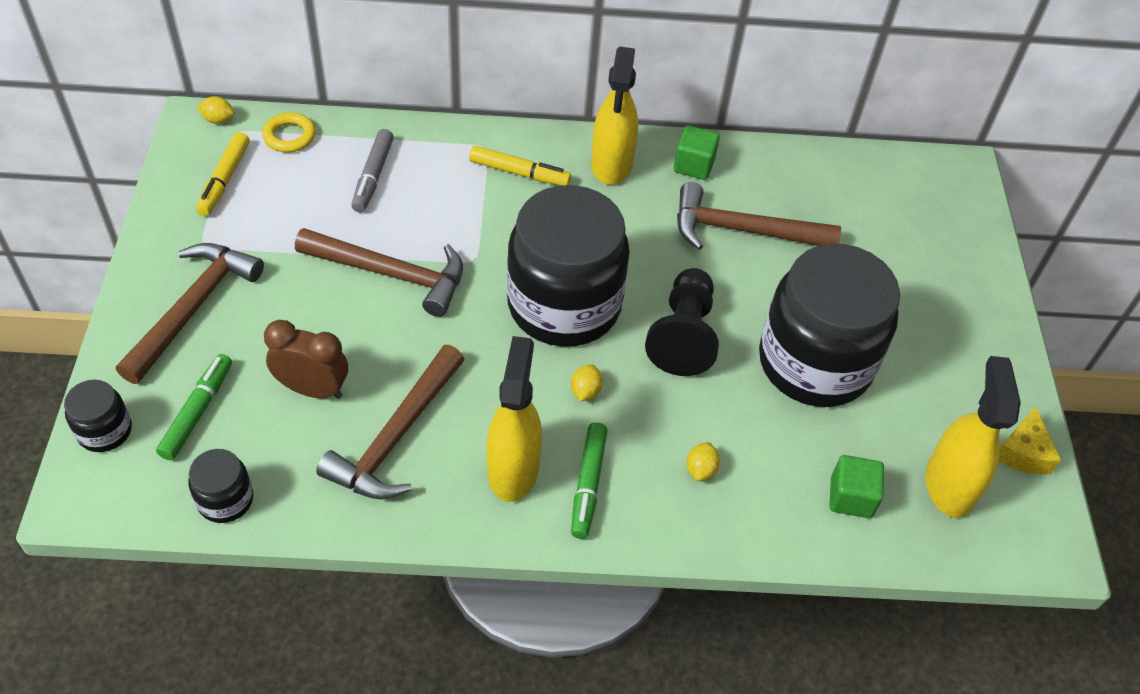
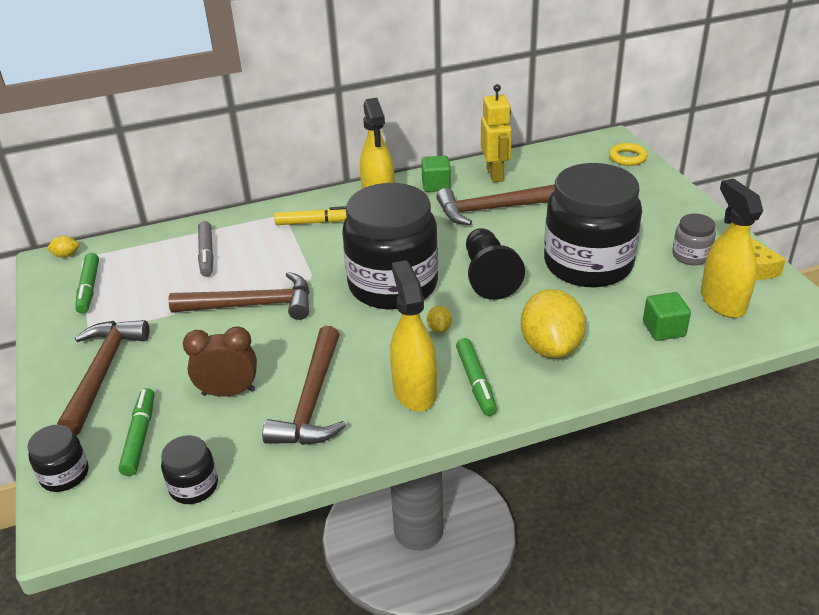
camera: 15 degrees left, 15 degrees down
yellow marker [196,132,250,216] -> green marker [75,253,99,314]
yellow ring [262,112,316,152] -> yellow ring moved to [609,143,648,166]
yellow lemon [687,442,720,481] -> yellow lemon [521,289,586,358], size x2.44
none -> yellow robot [481,84,512,182]
none -> grey jar [672,214,716,265]

